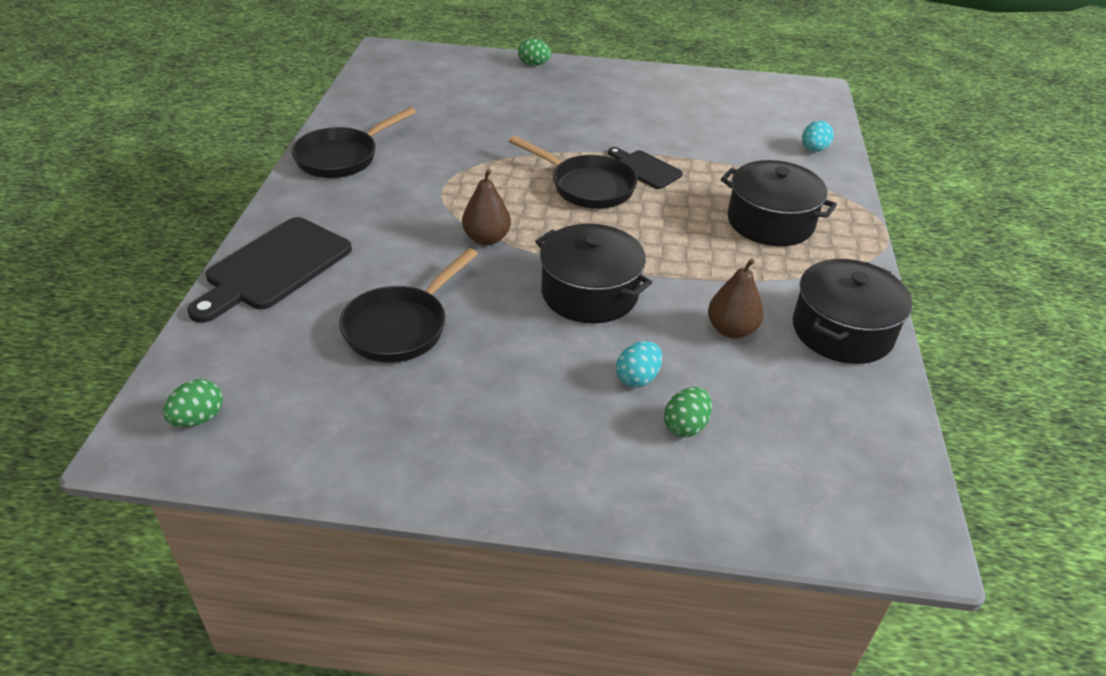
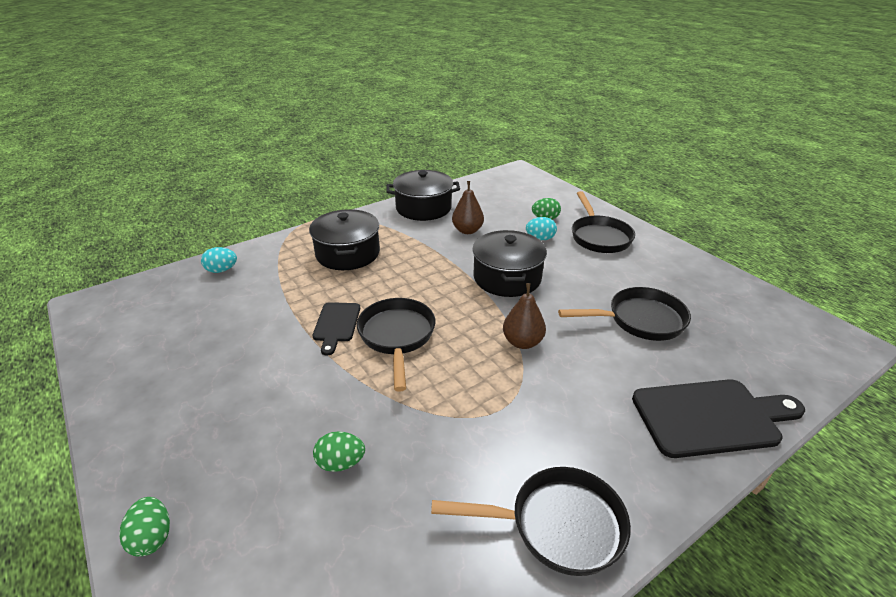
camera: 130 degrees left, 5 degrees down
green egg [163,379,223,427] -> green egg moved to [313,431,365,472]
none -> black pan [572,191,635,253]

